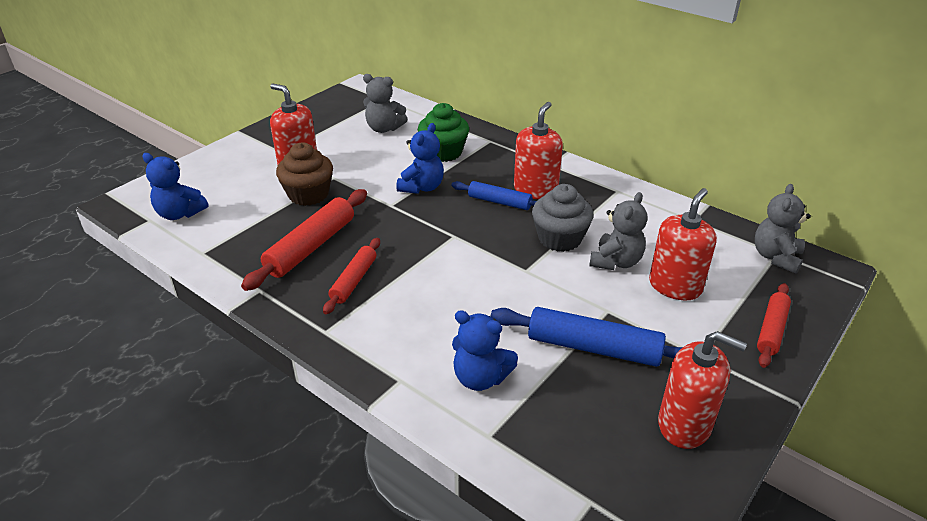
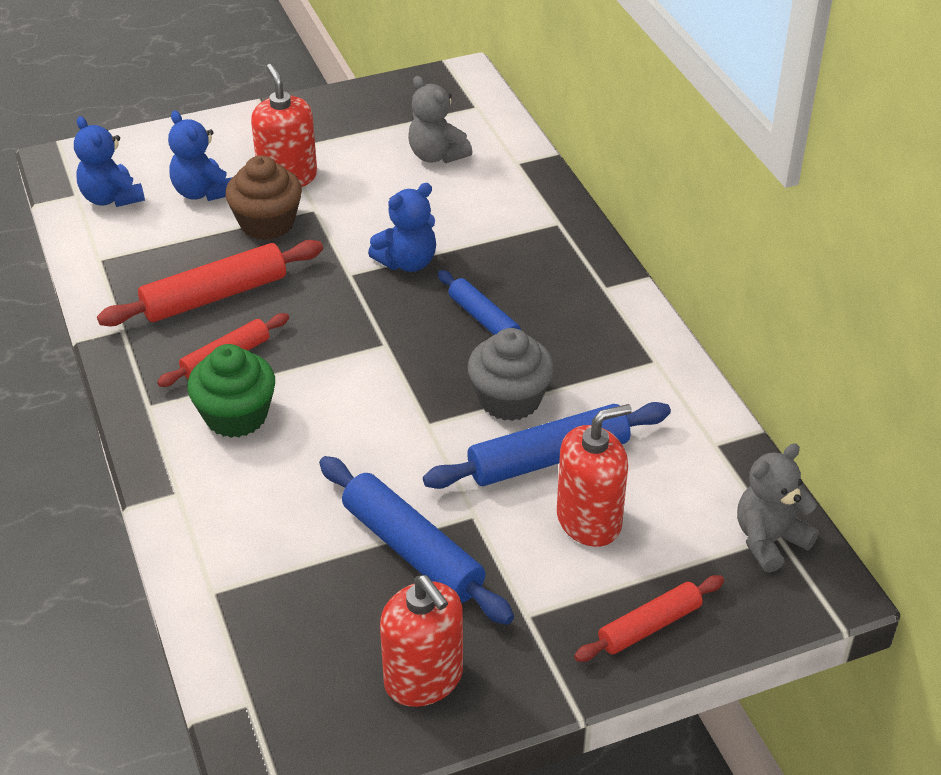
camera: 30 degrees right, 5 degrees up
green cupcake [418,103,469,162] -> green cupcake moved to [187,344,275,438]
blue teddy bear [452,310,518,391] -> blue teddy bear moved to [168,110,233,201]
red soap dispenser [514,102,563,199] -> none
grey teddy bear [589,192,647,270] -> blue rolling pin [423,402,671,489]

